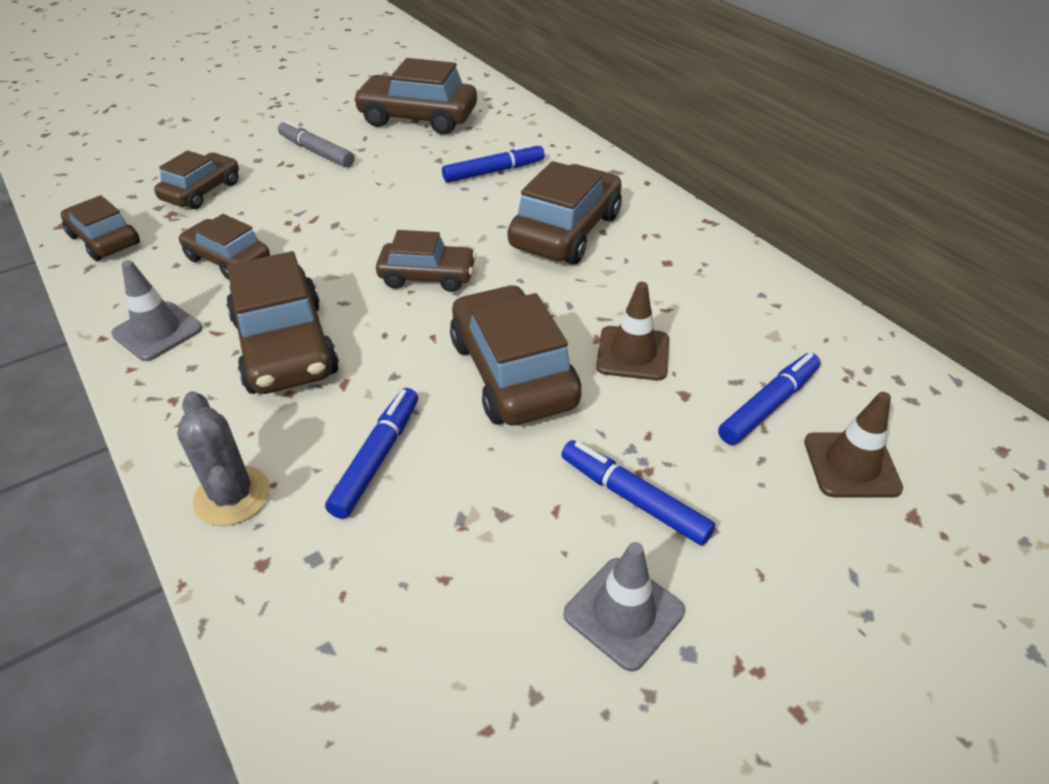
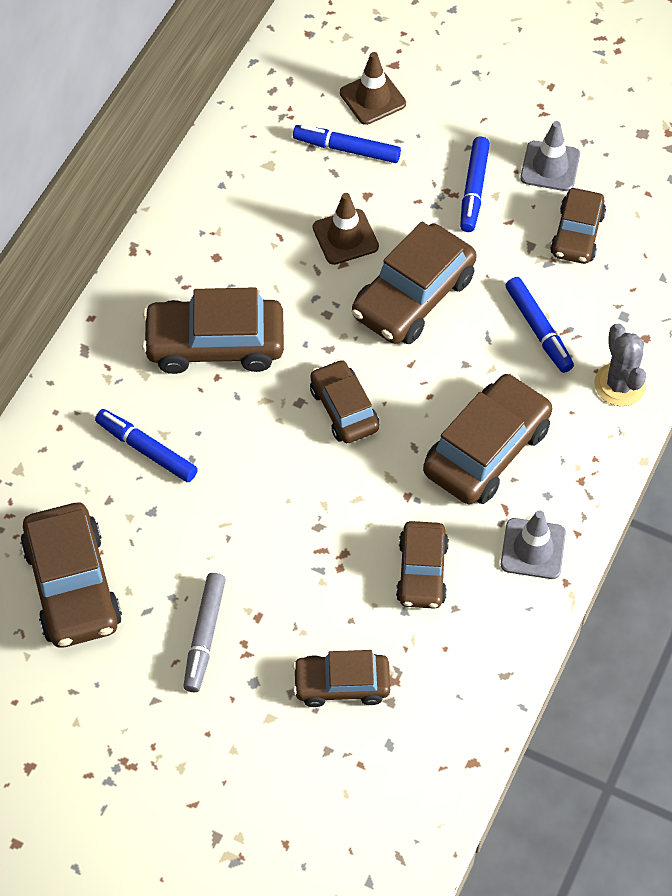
camera: 120 degrees left, 15 degrees up
brown car [61,195,140,261] -> brown car moved to [550,188,606,264]
grey cactus [177,391,270,526] -> grey cactus turned 45 degrees counterclockwise [594,323,646,406]
blue marker [325,388,418,519] -> blue marker turned 105 degrees counterclockwise [505,277,574,373]

